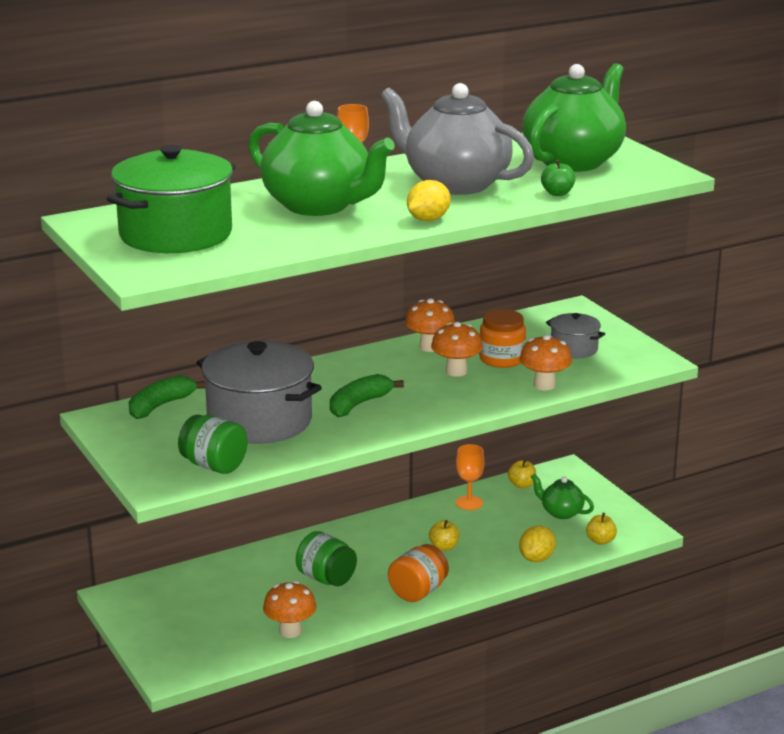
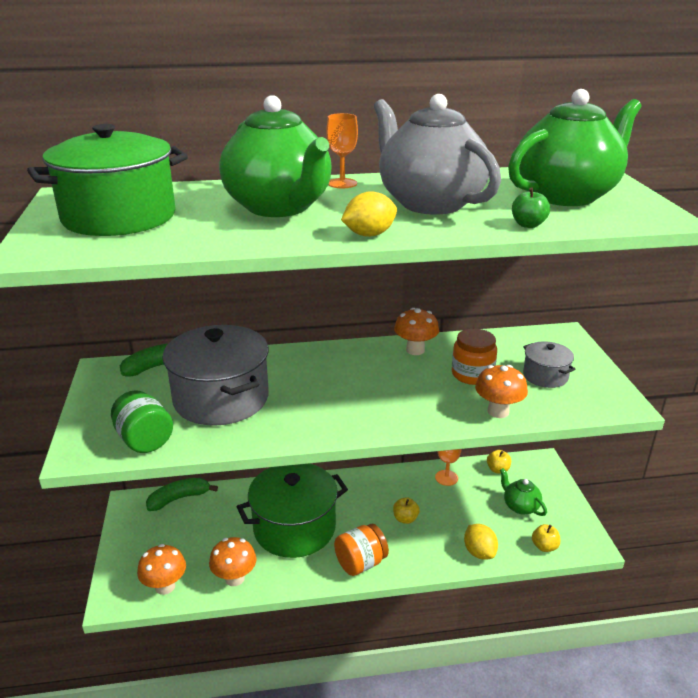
camera: 20 degrees right, 5 degrees up
green jar [296,531,357,586] -> green pot [237,464,348,558]
green banana [330,374,404,417] -> green banana moved to [146,478,218,511]
orange mushroom [431,322,483,377] -> orange mushroom moved to [137,544,186,595]
yellow lemon [519,526,556,562] -> yellow lemon turned 75 degrees counterclockwise [464,524,498,560]

